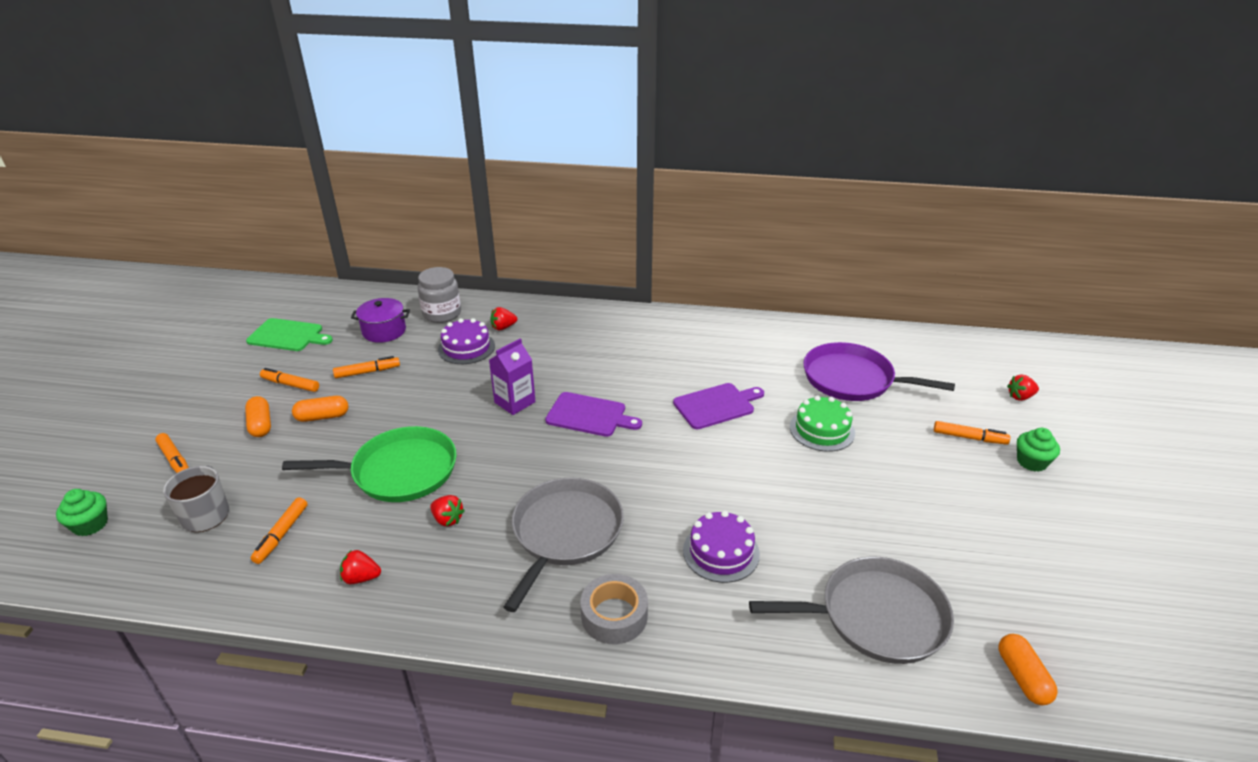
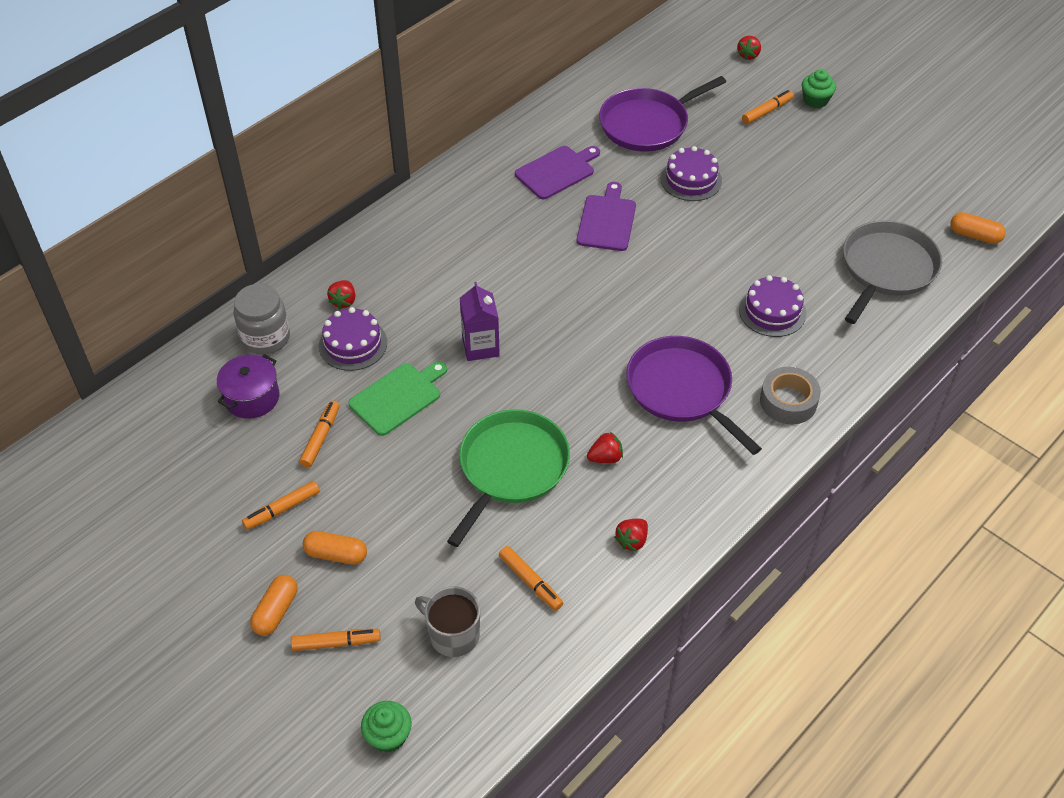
camera: 55 degrees left, 15 degrees up
green cutting board [246,318,333,351] -> green cutting board moved to [348,361,447,436]
orange capsule [292,396,348,422] -> orange capsule moved to [250,575,297,636]
grey pan [504,478,624,612] -> purple pan [626,336,762,455]
purple cutting board [545,392,642,437] -> purple cutting board moved to [515,146,600,199]
green cake [790,395,855,452] -> purple cake [661,146,722,201]

